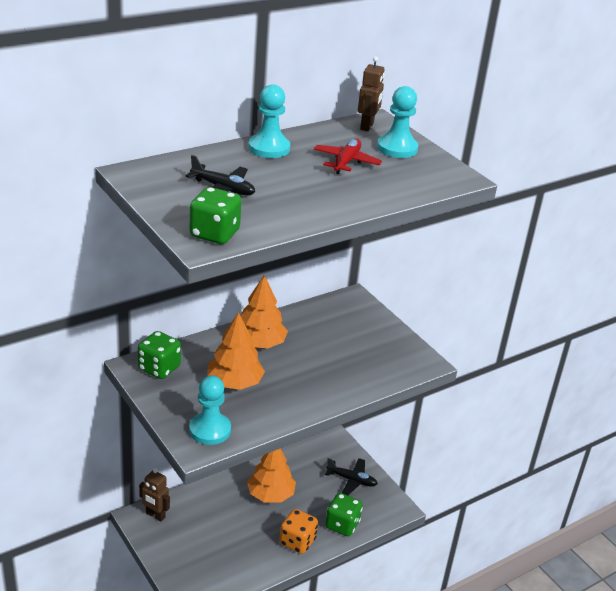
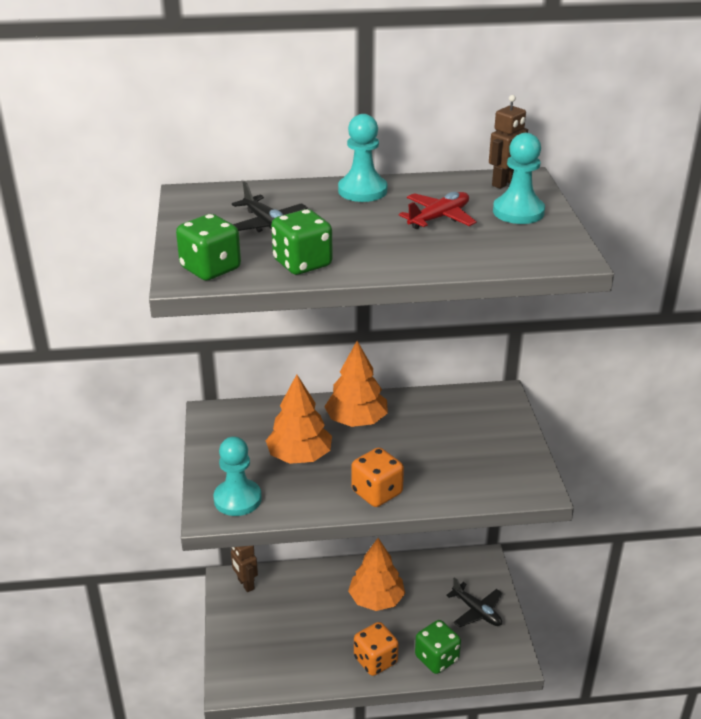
camera: 30 degrees right, 0 degrees up
green dice [138,331,181,379] -> green dice moved to [271,209,333,275]
none -> orange dice [351,448,404,507]

